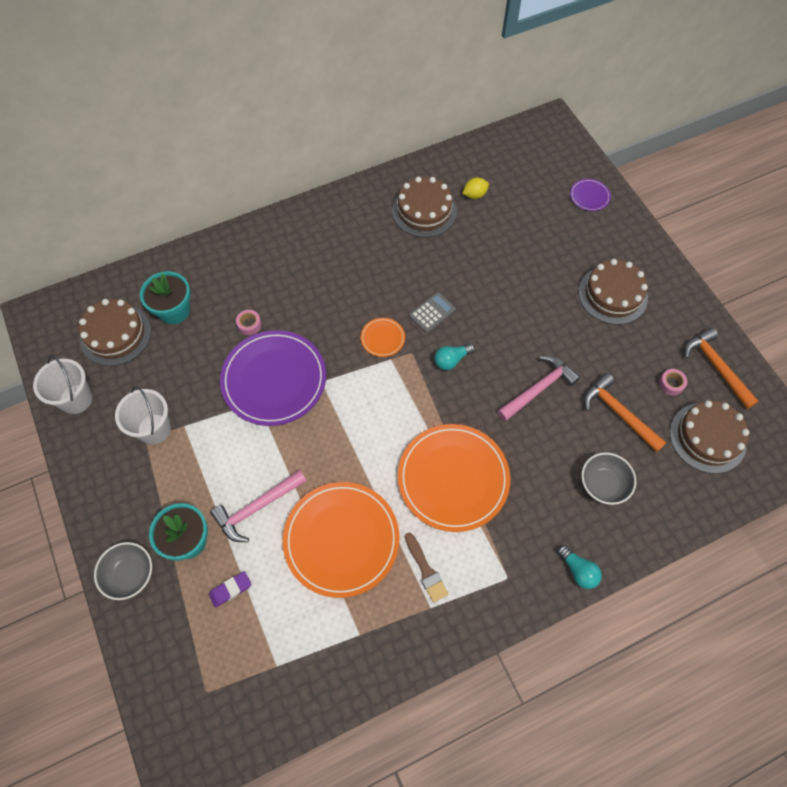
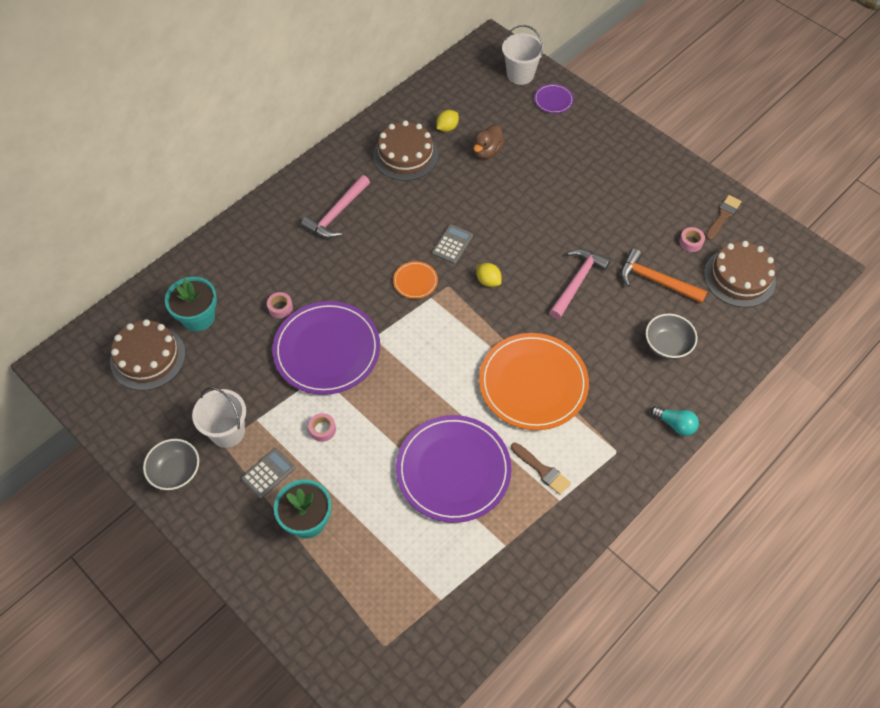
camera: 20 degrees left, 5 degrees down
white bucket [33,355,93,414] -> white bucket moved to [502,25,544,85]
grey bowl [94,542,152,600] -> grey bowl moved to [143,439,199,490]
purple eraser [209,571,251,607] -> none
pink hammer [210,470,307,542] -> pink hammer moved to [301,175,370,238]
orange plate [283,482,400,598] -> purple plate [396,415,512,523]
turquoise light bulb [434,343,475,370] -> yellow lemon [476,263,502,287]
brown cake [579,259,648,325] -> none
orange hammer [685,327,759,409] -> brown brush [706,195,742,240]
none -> grey calculator [241,448,295,498]
none -> pink tape [308,413,336,442]
none -> brown duck [473,125,505,159]

